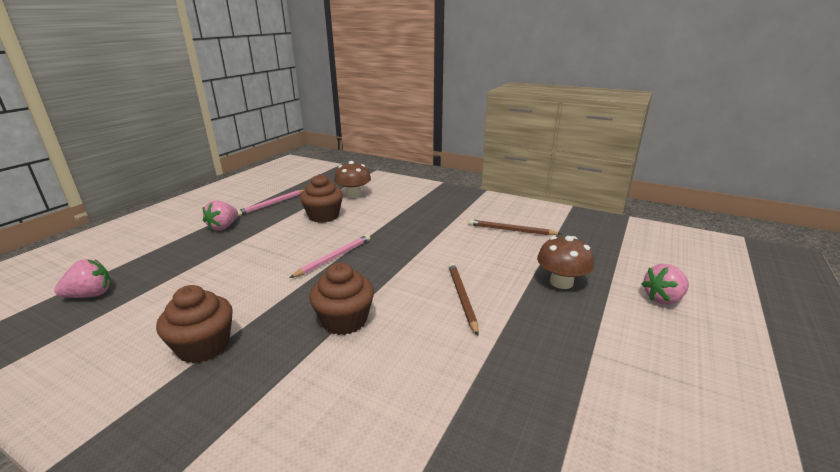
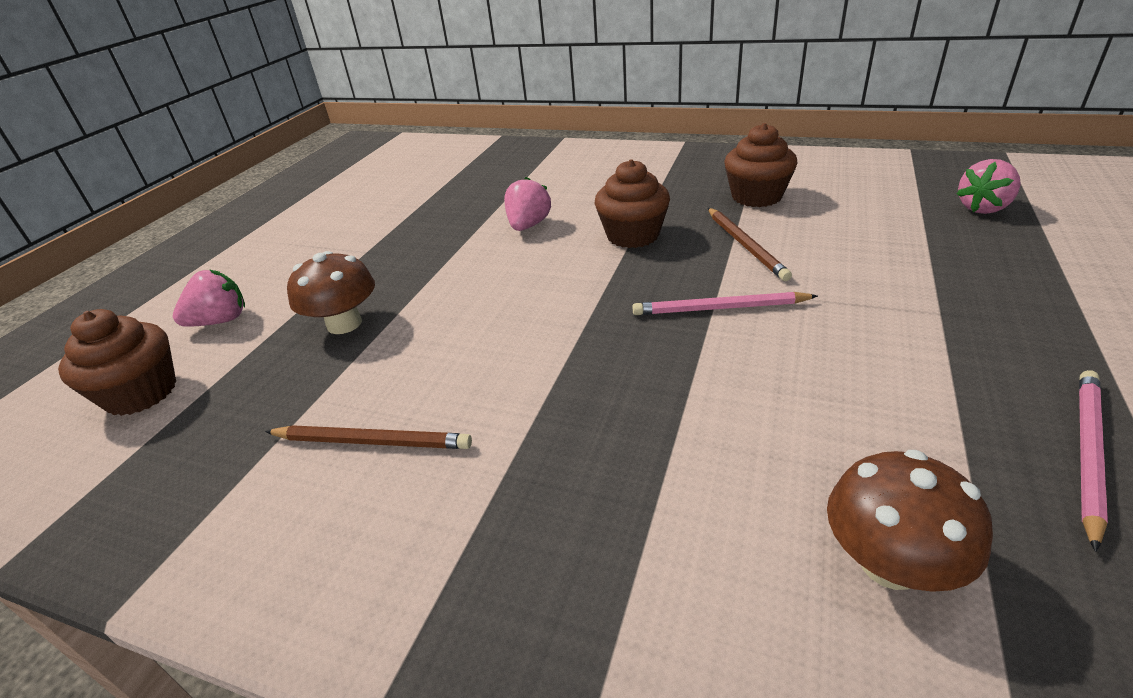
camera: 175 degrees right, 10 degrees up
pink strawberry [203,200,238,231] -> pink strawberry moved to [504,177,551,231]
pink pencil [290,235,370,278] -> pink pencil turned 60 degrees clockwise [632,292,818,315]
brown cupcake [300,174,343,223] -> brown cupcake moved to [58,309,176,416]
brown pencil [448,263,479,336] -> brown pencil moved to [708,208,792,281]

